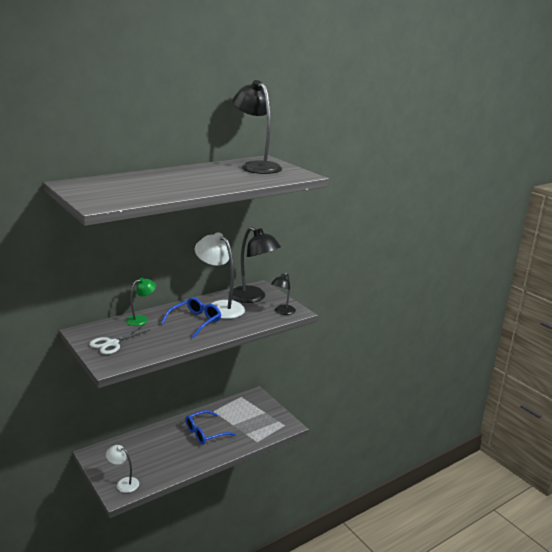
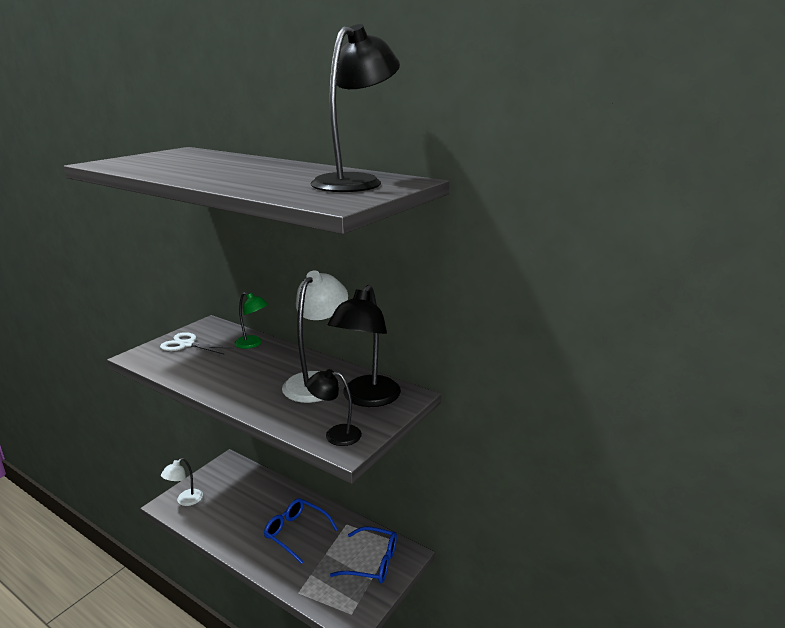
camera: 70 degrees right, 0 degrees up
white lamp [106,445,139,493] -> white lamp turned 150 degrees counterclockwise [161,458,203,506]
blue glasses [161,297,221,338] -> blue glasses moved to [330,526,397,583]

